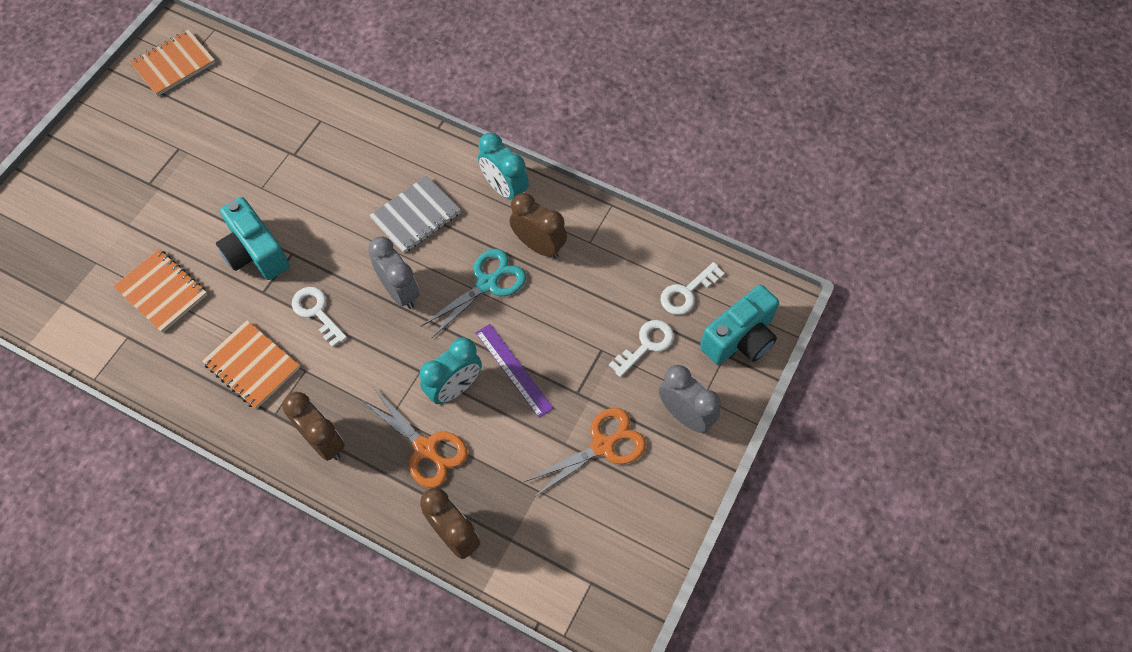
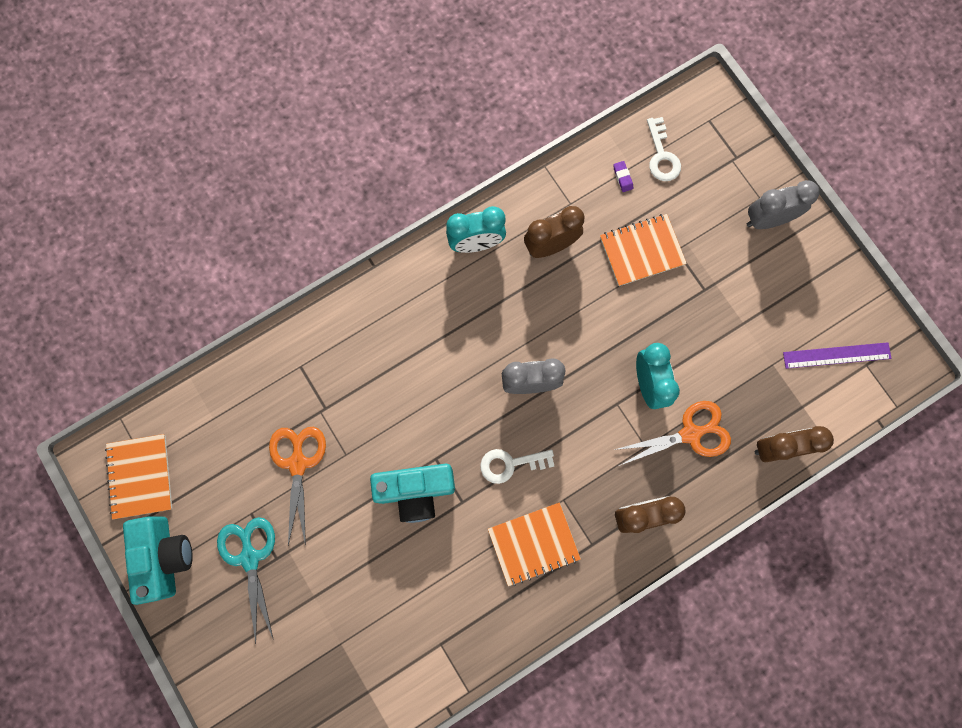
camera: 60 degrees left, 15 degrees up
orange notebook [113,249,208,333] -> orange notebook moved to [600,214,687,286]
grey notebook [369,175,461,253] -> none
turquoise scissors [420,249,526,338] -> turquoise scissors moved to [217,517,275,644]
purple ruler [476,324,553,418] -> purple ruler moved to [783,342,892,369]
orange scissors [524,408,646,497] -> orange scissors moved to [269,427,326,546]
white key [609,320,674,377] -> none
turquoise camera [700,285,779,365] -> turquoise camera moved to [123,517,193,605]
none -> purple eraser [613,161,633,192]

